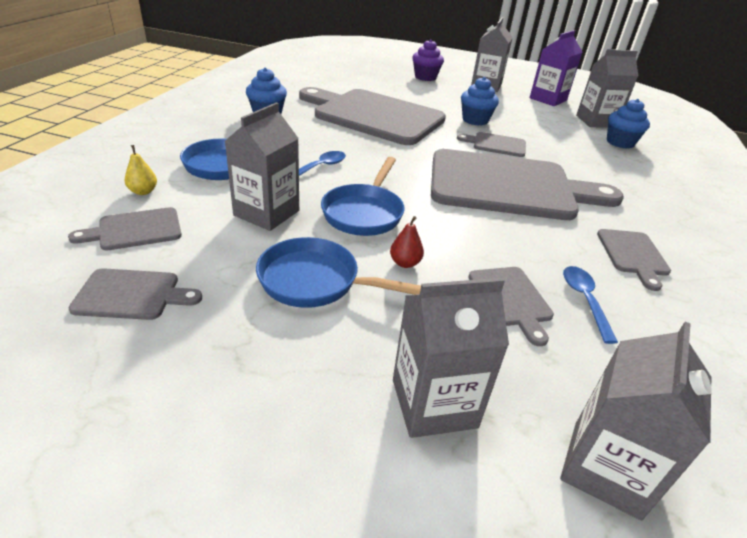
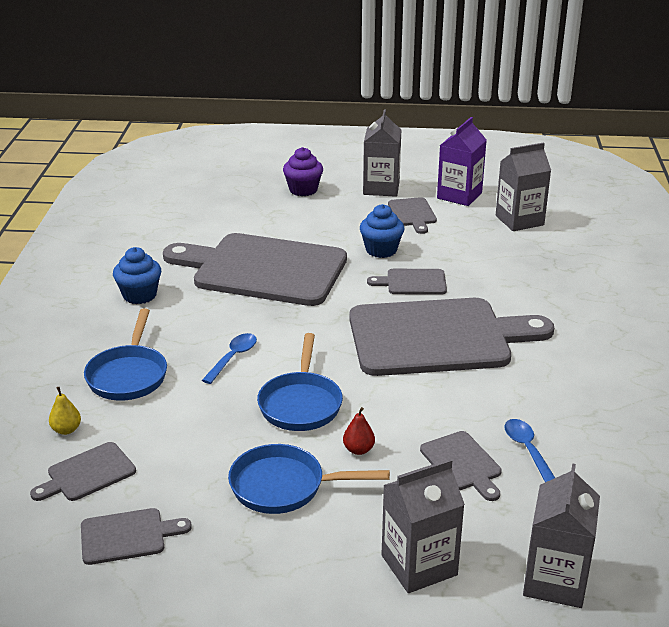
camera: 10 degrees left, 5 degrees down
grey carton [225,102,299,231] -> none
grey cutting board [597,229,671,291] -> grey cutting board moved to [388,197,437,234]
blue cupcake [607,99,650,149] -> none

